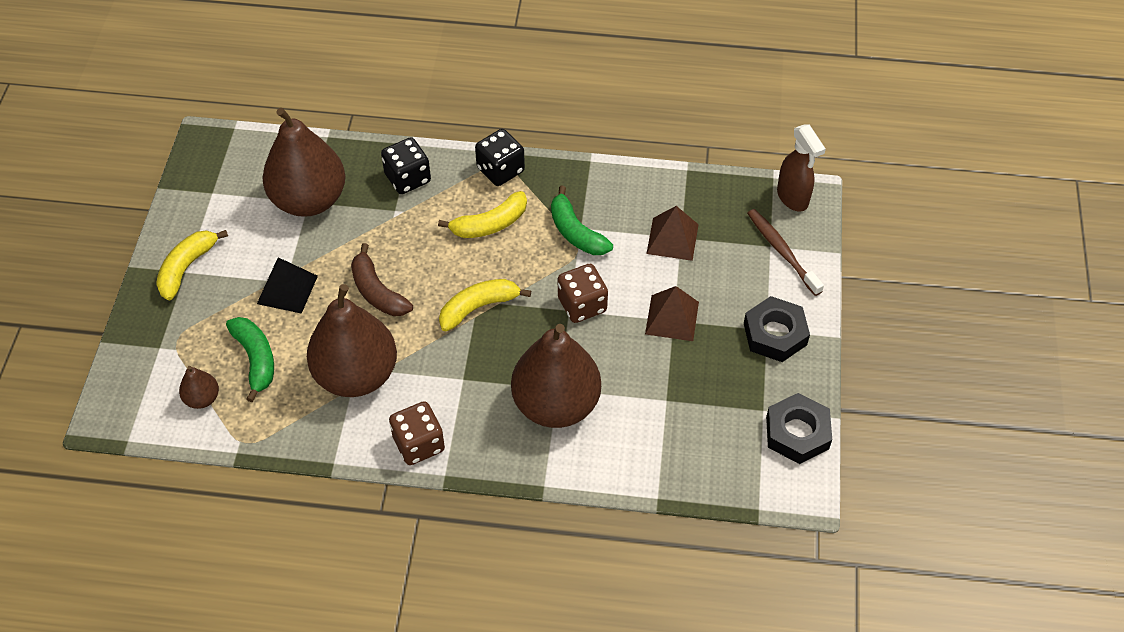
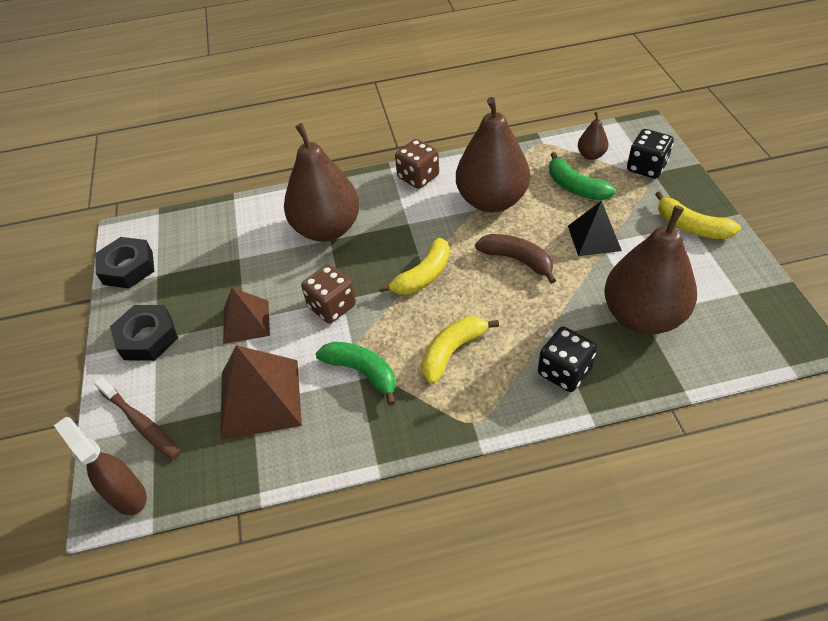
camera: 165 degrees right, 5 degrees down
yellow banana [156,230,228,300] -> yellow banana turned 120 degrees clockwise [655,191,741,239]
black dice [475,129,525,186] -> black dice moved to [627,129,674,179]
brown pyramid [646,206,699,261] -> brown pyramid [220,345,302,440], size x1.57

